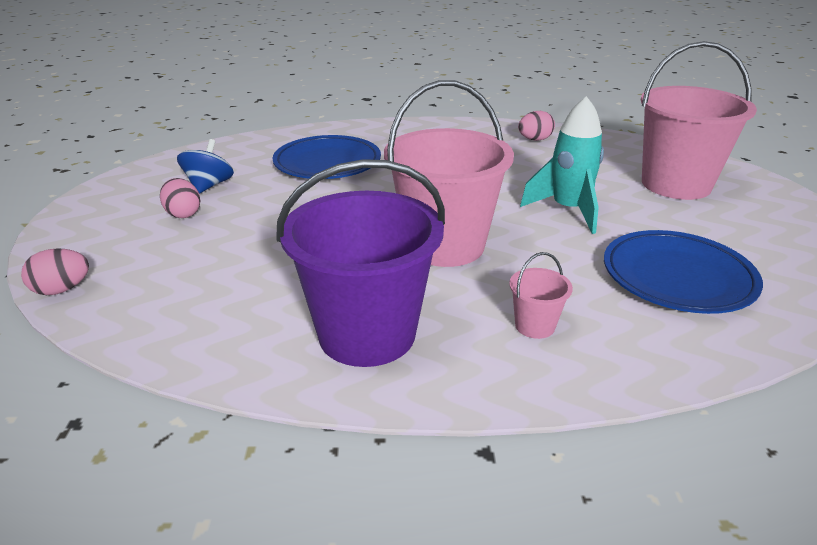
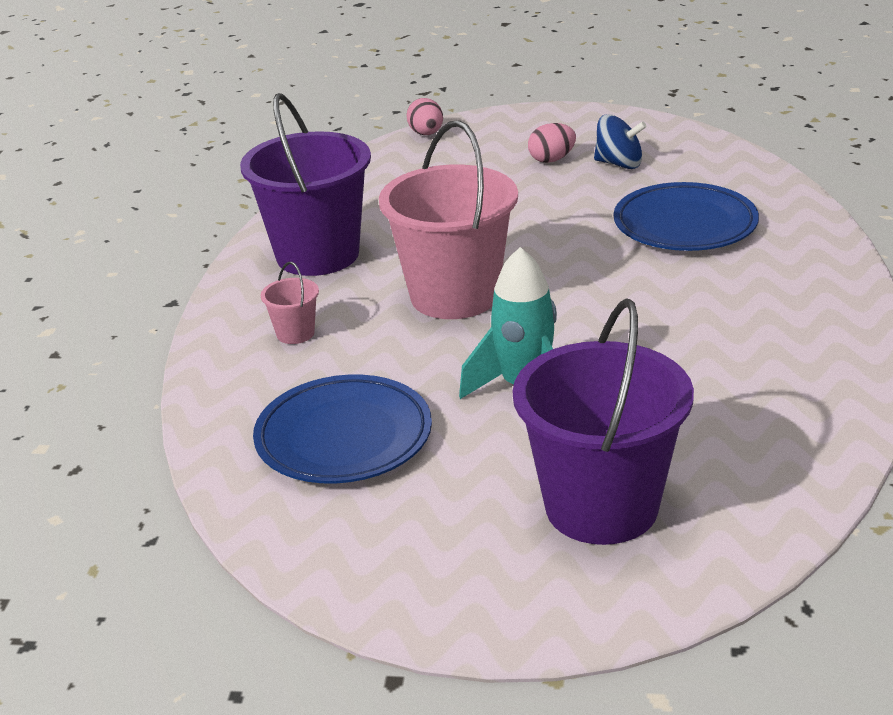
camera: 100 degrees right, 0 degrees up
pink egg [518,111,555,141] -> none
pink bucket [641,41,757,200] -> purple bucket [513,298,694,545]

